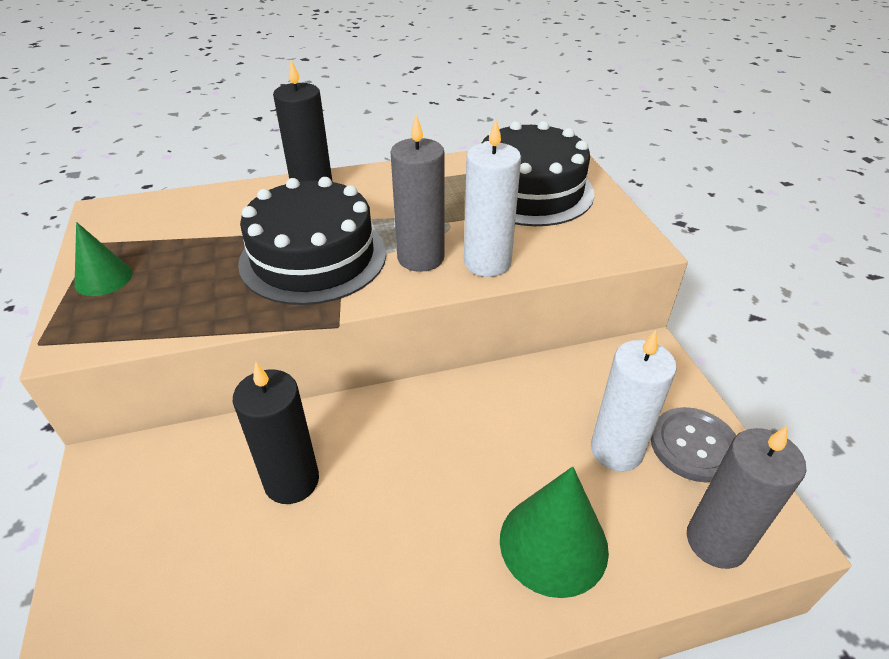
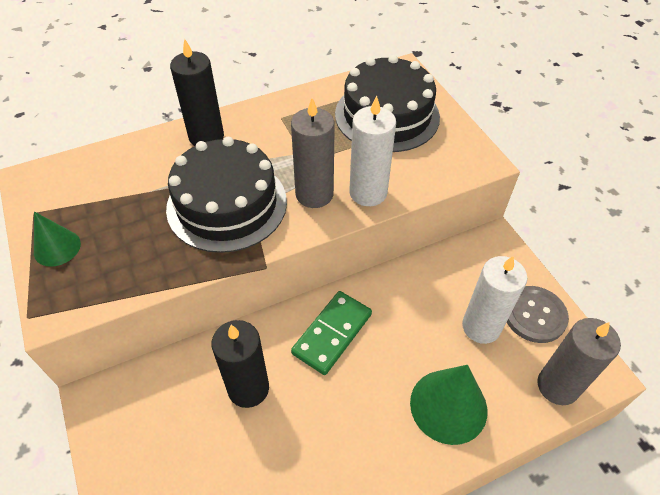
camera: 10 degrees left, 10 degrees up
none -> green domino [291,291,372,375]

